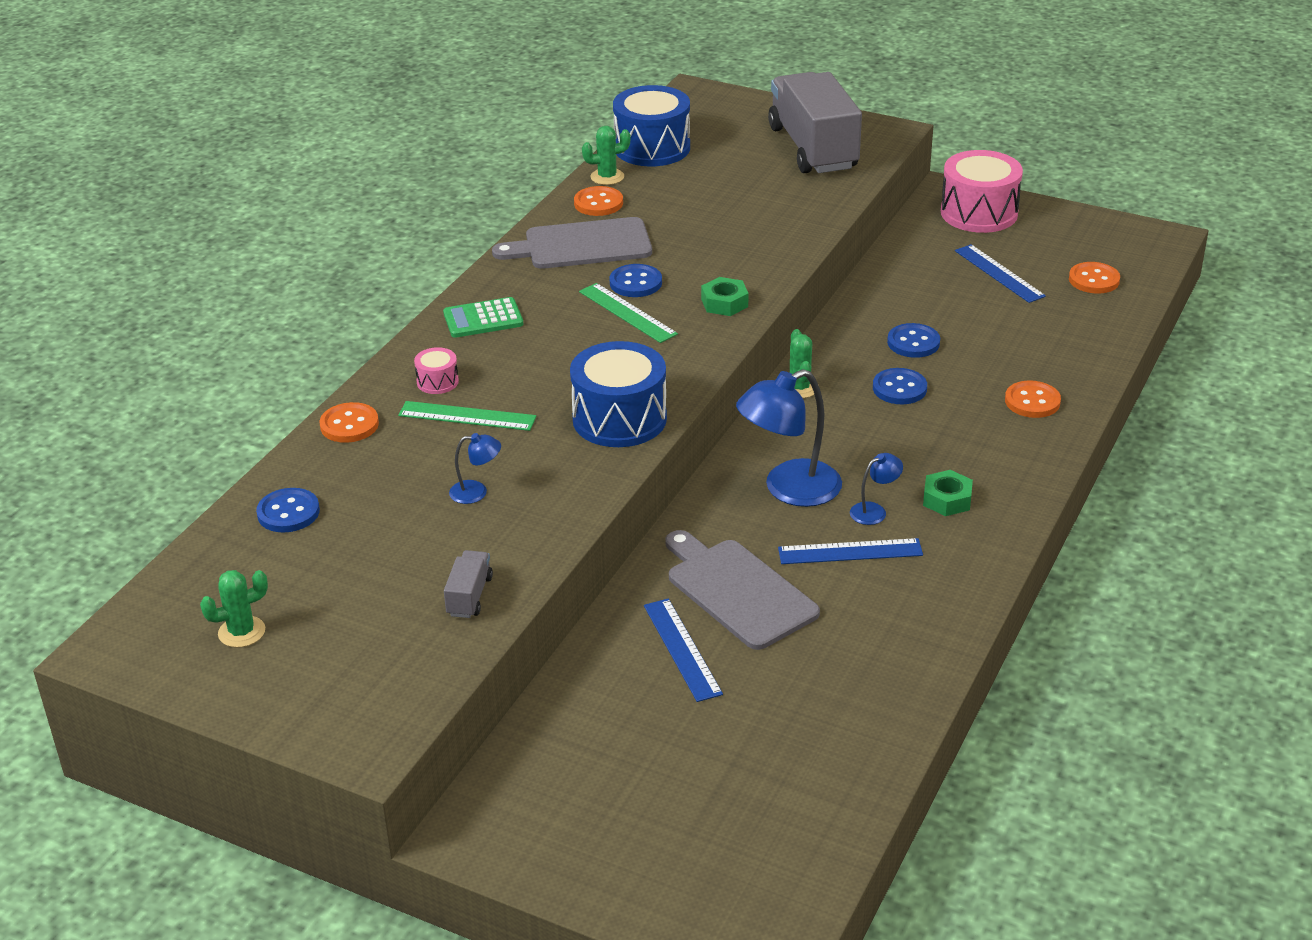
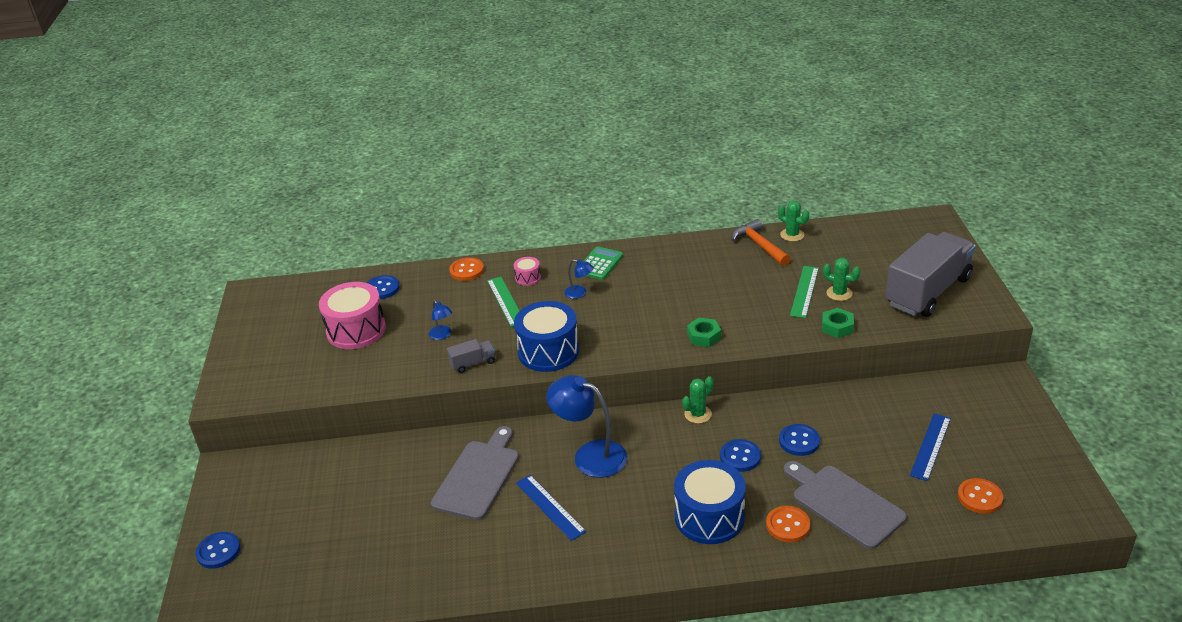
camera: 60 degrees right, 0 degrees up
green cactus [200,570,268,648] -> green cactus moved to [823,258,861,301]
green calculator [443,297,524,338] -> green calculator turned 75 degrees clockwise [584,246,623,280]
grey truck [444,550,493,618] -> grey truck moved to [447,339,495,373]
grey cutting board [492,217,652,269] -> grey cutting board moved to [784,461,907,549]
orange button [574,186,623,216] -> orange hammer [731,219,791,266]
green ruler [579,283,678,343] -> green ruler moved to [790,266,819,318]
blue button [609,264,662,297] -> blue button moved to [195,532,240,569]
blue drum [613,85,690,166] -> blue drum moved to [674,460,746,544]
blue ruler [644,598,723,702] -> none
blue lamp [850,453,903,525] -> blue lamp moved to [564,259,594,299]
green nut [923,470,973,516] -> green nut moved to [822,308,854,338]
pink drum [941,150,1023,233] -> pink drum moved to [319,282,386,349]

